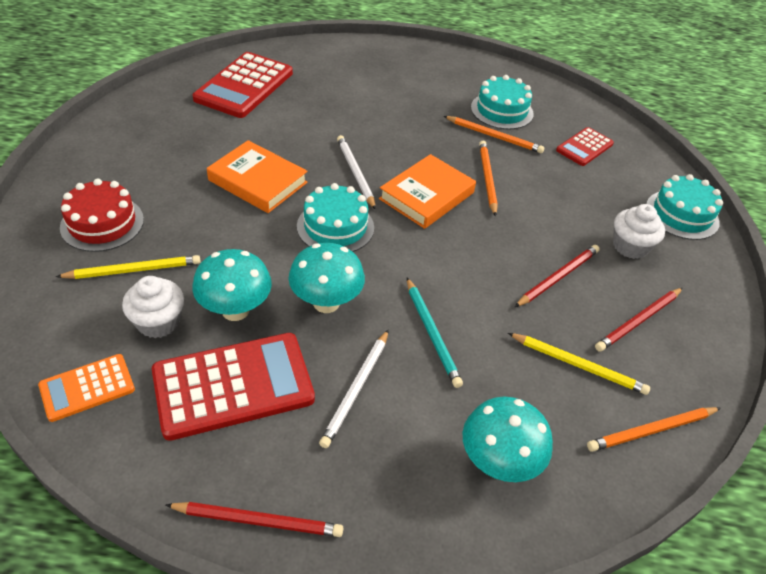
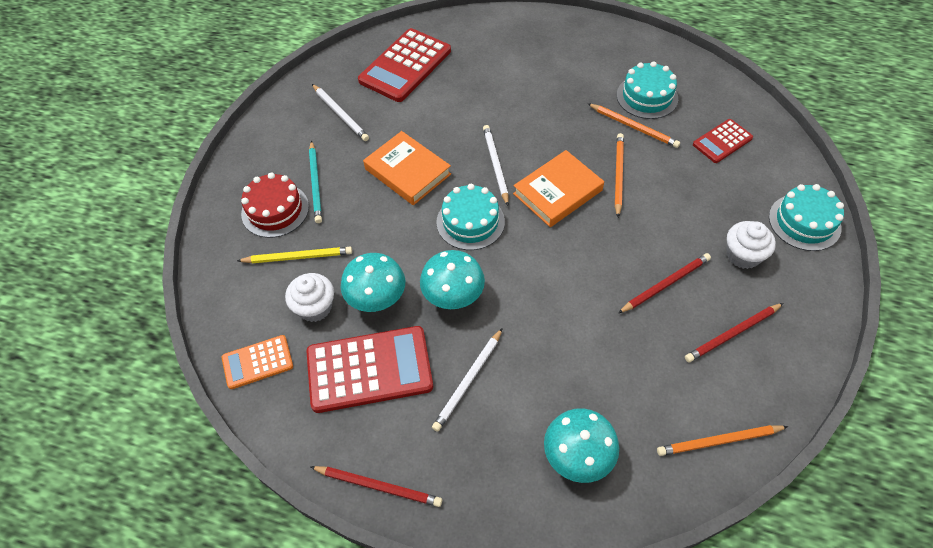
camera: 15 degrees right, 10 degrees up
turquoise pencil [407,278,463,388] -> turquoise pencil moved to [309,140,322,223]
yellow pencil [508,333,650,395] -> none
none -> white pencil [312,84,369,141]

